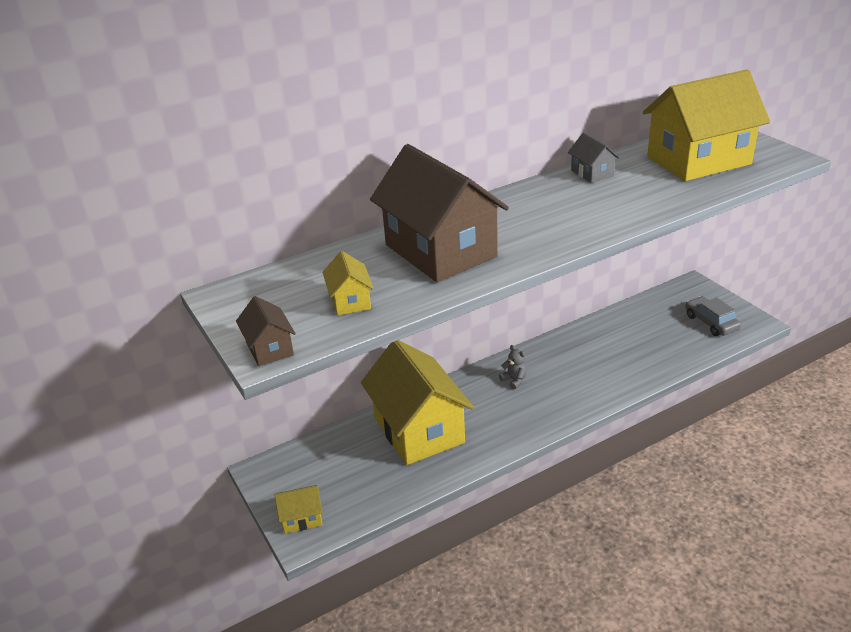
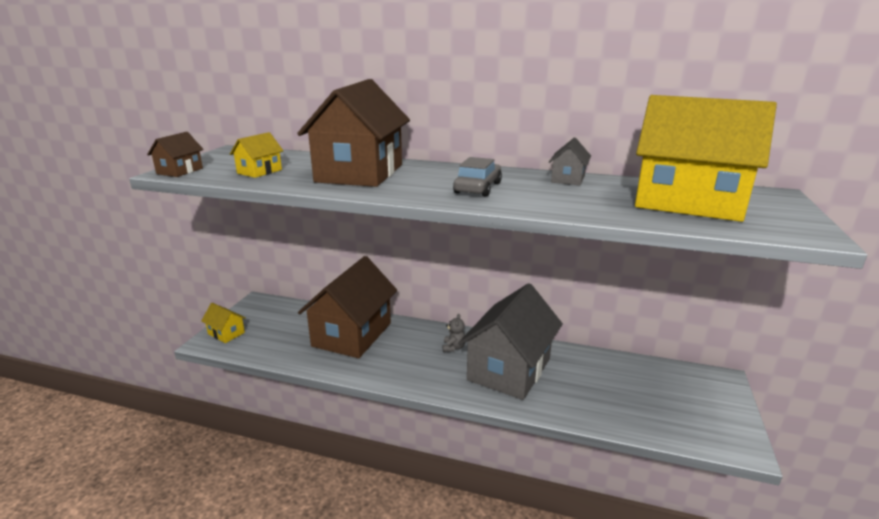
camera: 45 degrees right, 10 degrees down
yellow house [361,340,474,465] -> brown house [298,256,397,358]
grey car [685,296,741,336] -> grey car moved to [453,157,502,197]
none -> grey house [458,283,563,400]

